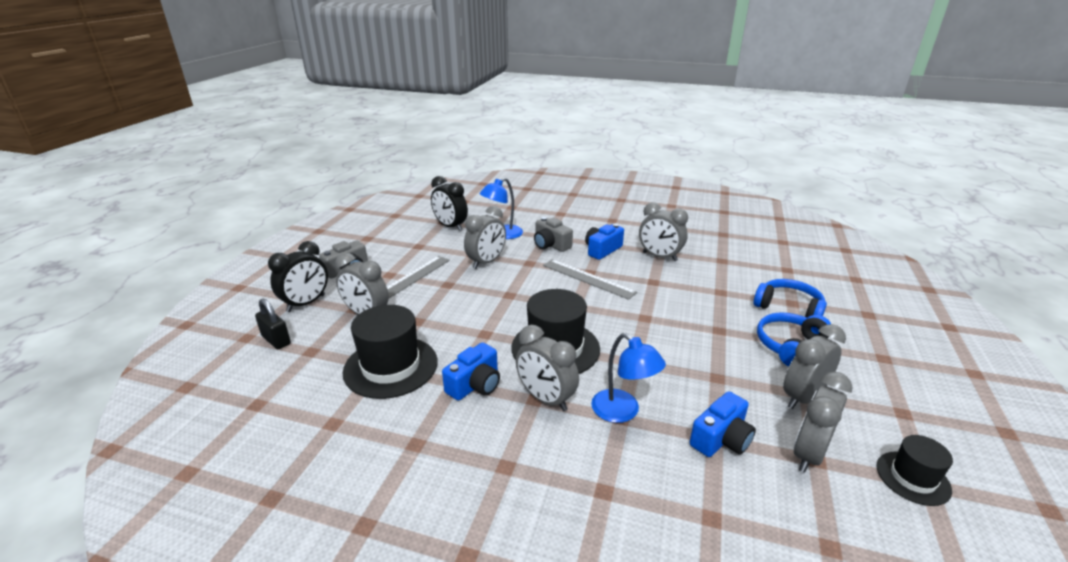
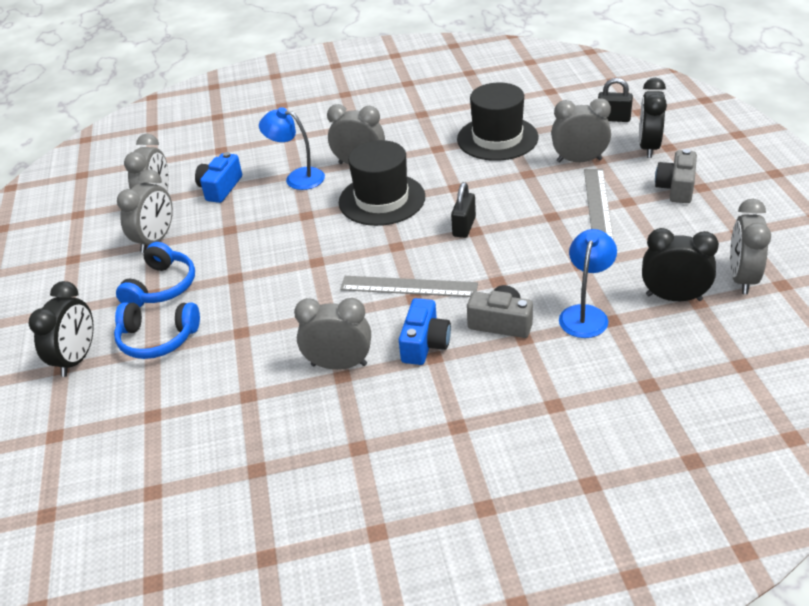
camera: 155 degrees right, 10 degrees up
blue camera [442,342,500,401] -> none
grey clock [464,206,506,269] -> grey clock moved to [730,199,771,294]
black hat [877,435,953,506] -> none
none -> black clock [29,281,94,377]
none -> black padlock [451,182,476,238]

